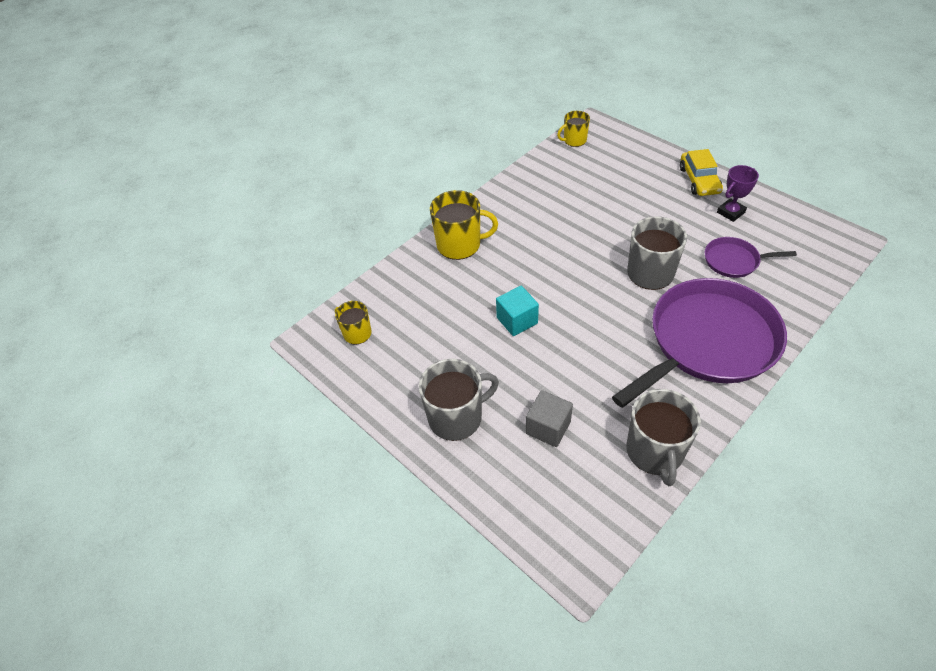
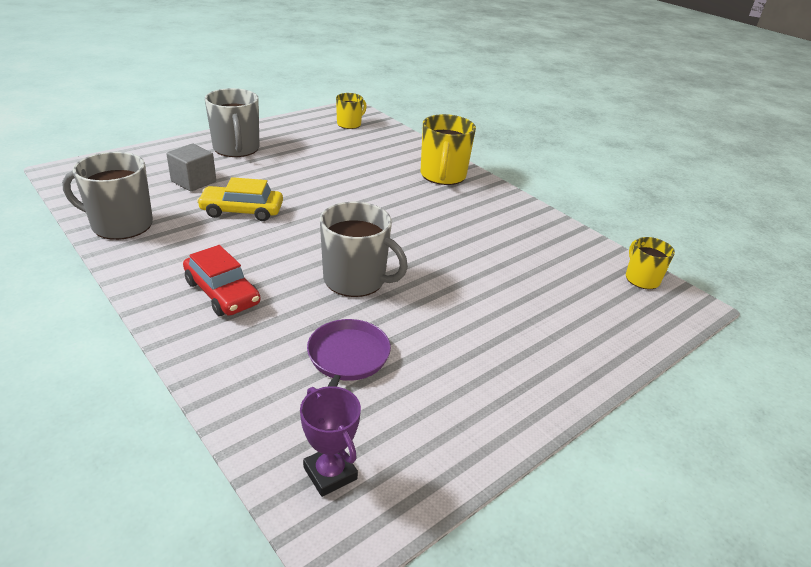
camera: 90 degrees right, 15 degrees down
turquoise cube [496,286,539,336] -> none
purple pan [612,278,787,408] -> red car [183,245,261,316]
yellow car [680,149,723,196] -> yellow car moved to [197,177,283,221]
purple trophy [717,165,759,222] -> purple trophy moved to [300,386,361,497]

